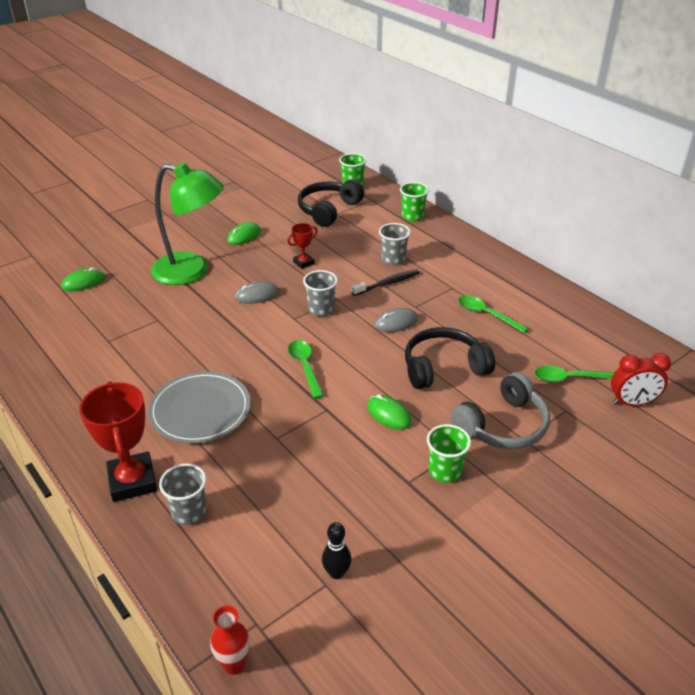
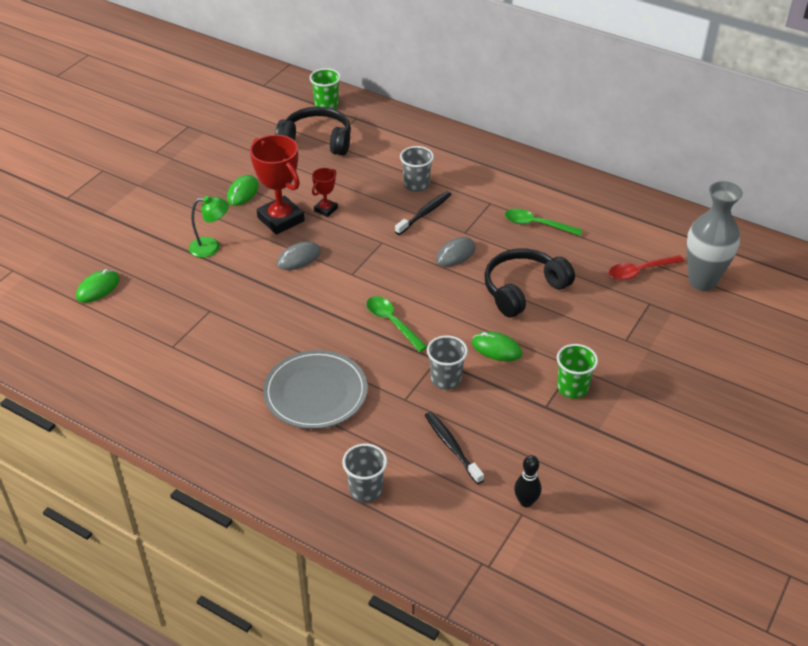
camera: 20 degrees left, 5 degrees up
red trophy [79,381,157,502] -> red trophy moved to [250,135,305,235]
green lamp [151,163,224,285] -> green lamp [189,196,229,258], size x0.48
red vase [210,605,250,675] -> none
black headphones [298,180,364,227] -> black headphones turned 90 degrees clockwise [275,106,351,156]
grey cup [303,270,338,316] -> grey cup moved to [427,335,468,390]
green cup [400,182,429,222] -> none
grey headphones [451,372,550,449] -> none
green spoon [535,366,615,383] -> red spoon [609,255,684,280]
red clock [611,353,671,406] -> grey vase [686,181,743,291]
none -> black toothbrush [425,412,484,484]

